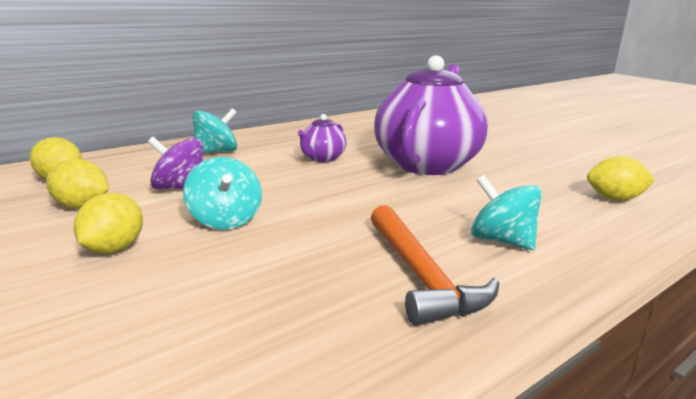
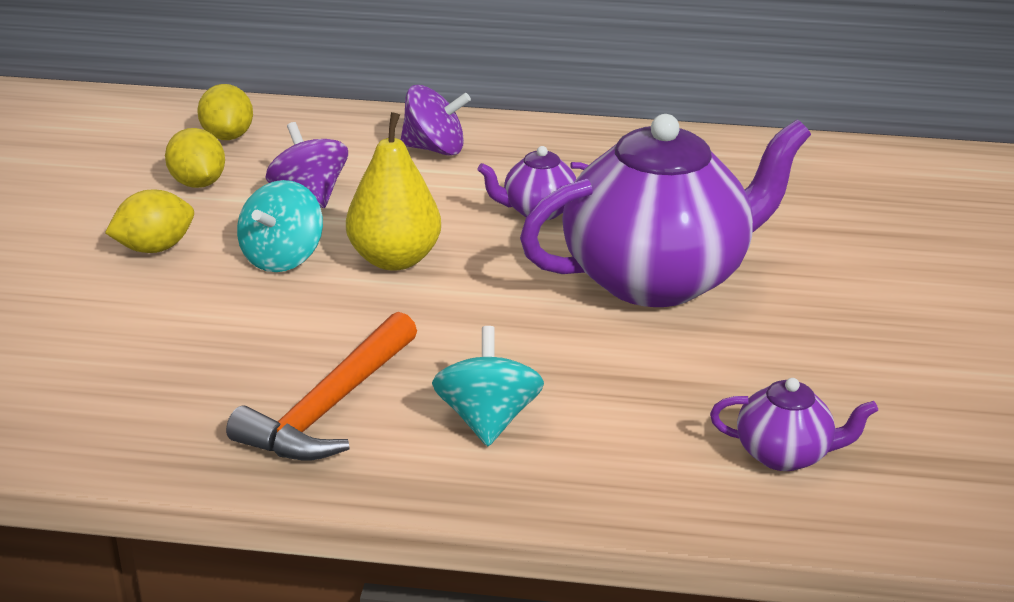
camera: 45 degrees right, 10 degrees up
turquoise spinning top [193,108,237,154] -> purple spinning top [401,85,471,156]
yellow lemon [587,156,655,201] -> purple teapot [710,378,878,471]
none -> yellow pear [346,112,441,271]

